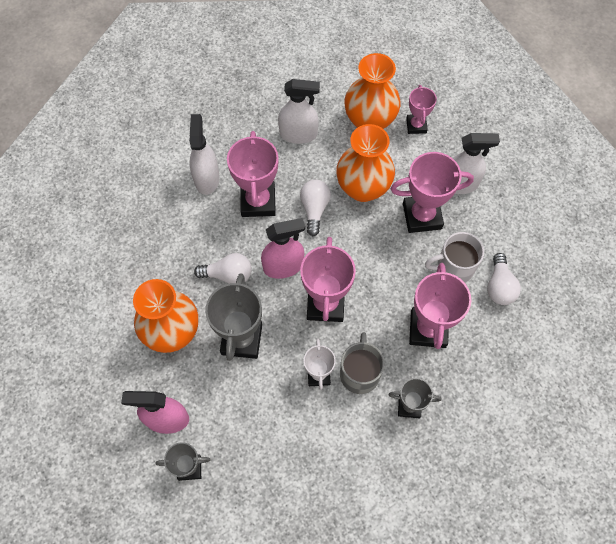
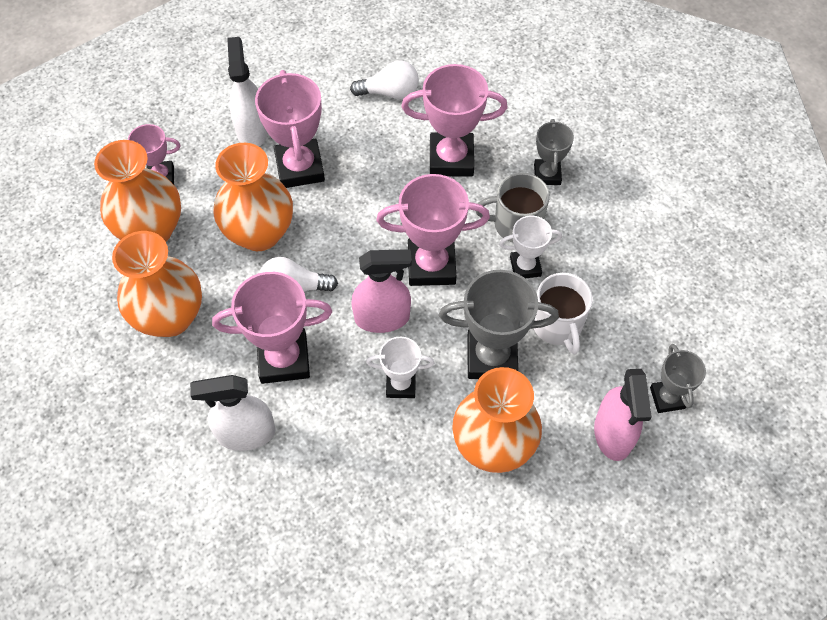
camera: 95 degrees left, 5 degrees down
white light bulb [194,253,252,284] -> white trophy [366,337,435,398]
pink spray bottle [261,218,305,279] -> pink spray bottle turned 105 degrees clockwise [351,249,412,333]
white spray bottle [278,79,320,144] -> orange vase [112,231,202,337]
white mug [425,232,484,283] -> white mug moved to [533,273,593,354]

